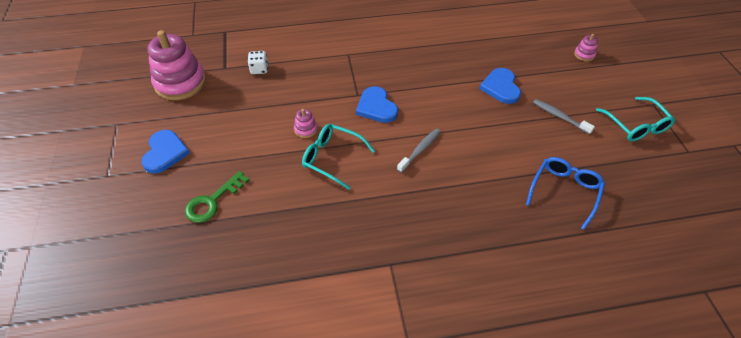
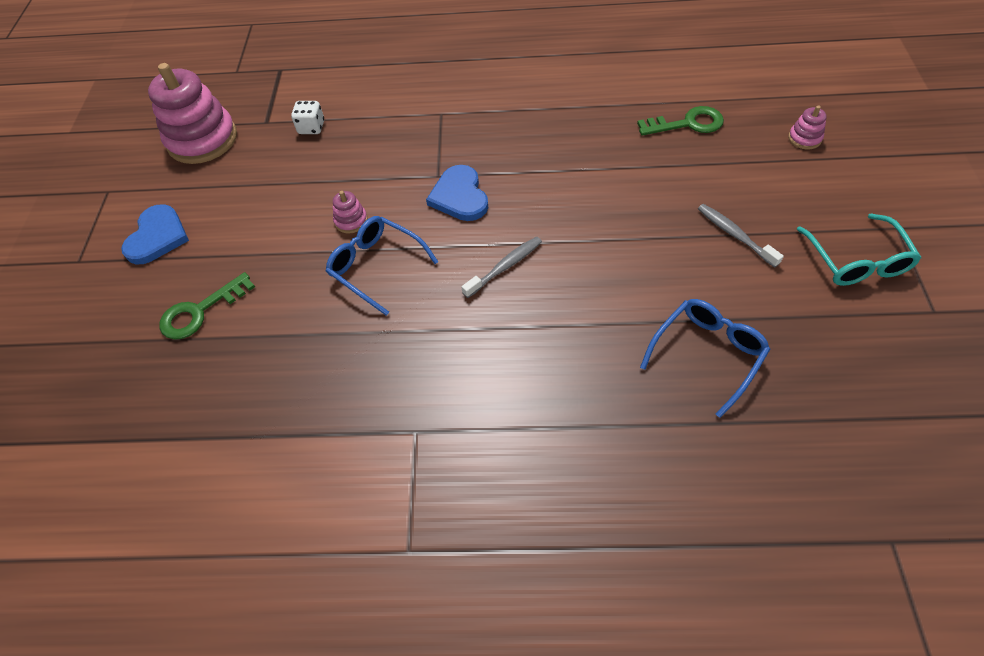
camera: 15 degrees right, 5 degrees up
turquoise glasses [302,124,375,190] -> blue glasses [326,216,438,316]
blue heart [479,68,521,104] -> none
none -> green key [637,106,724,135]

